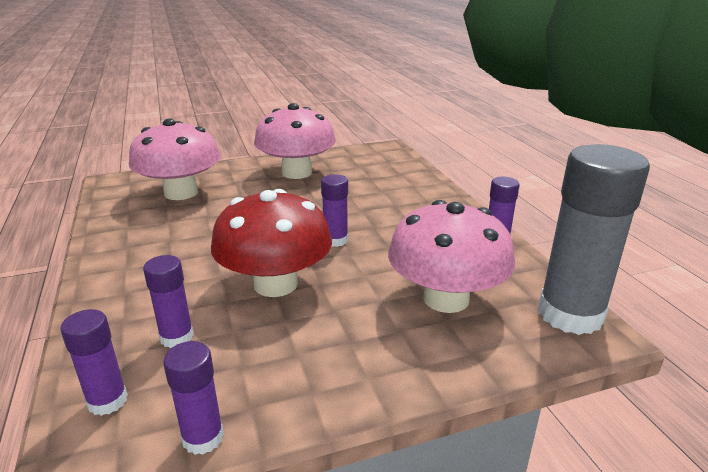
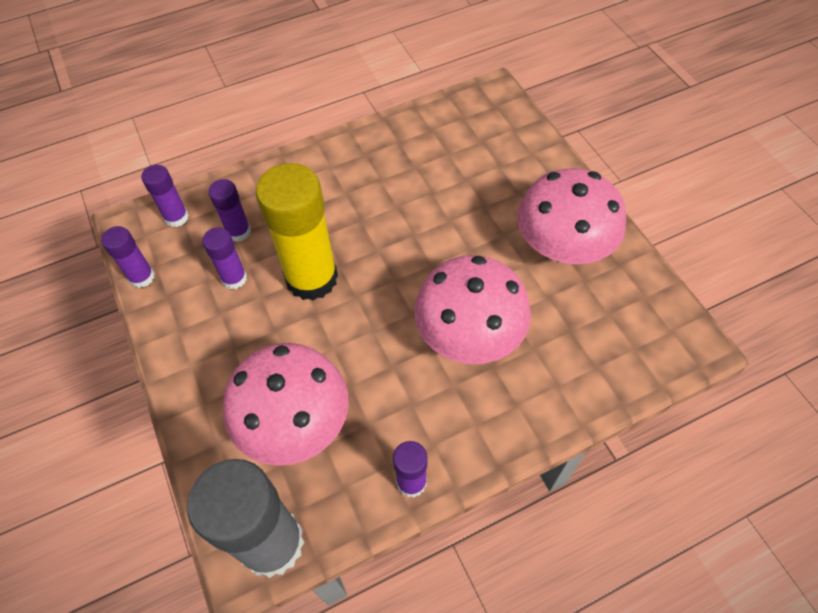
camera: 85 degrees right, 30 degrees up
pink mushroom [129,119,221,200] -> pink mushroom moved to [414,255,531,364]
red mushroom [211,189,332,297] -> yellow glue stick [256,163,338,301]
purple glue stick [321,174,348,247] -> purple glue stick moved to [202,227,247,290]

